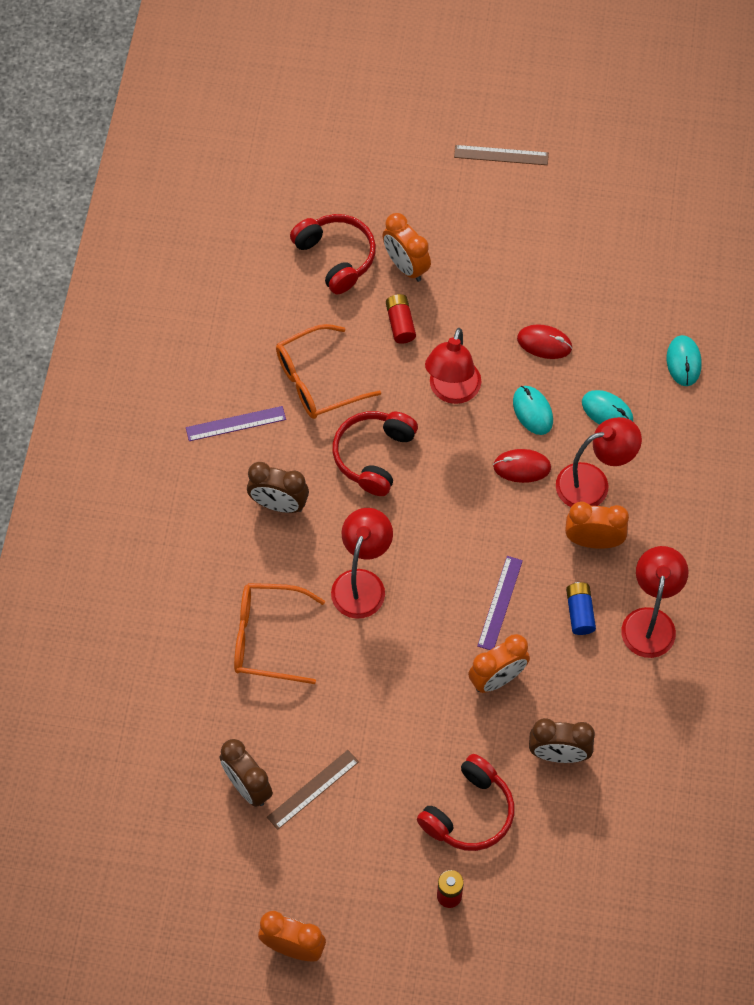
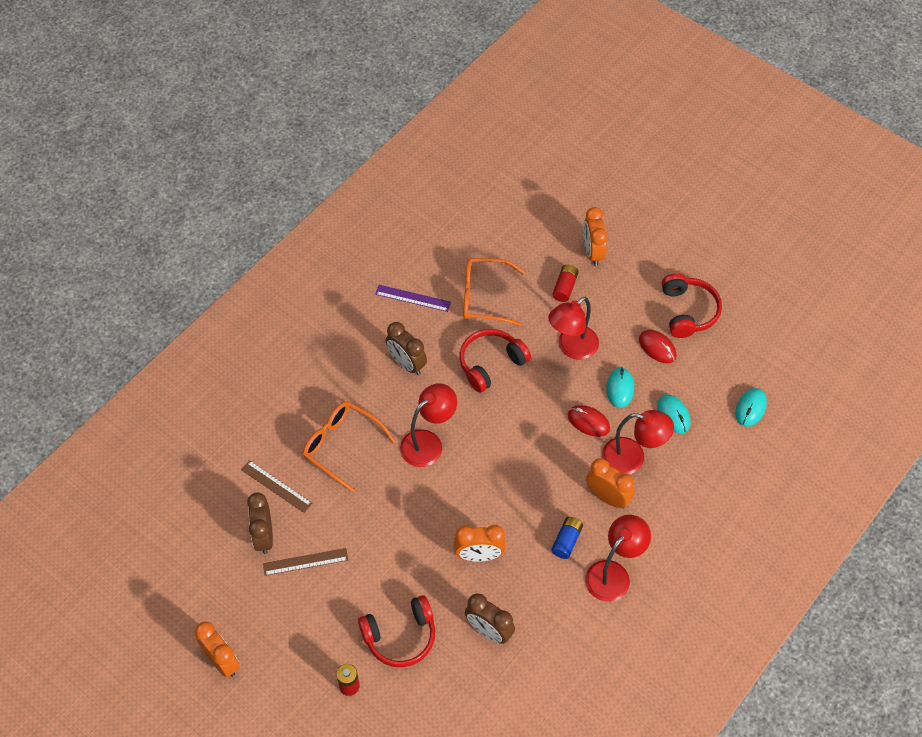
camera: 30 degrees right, 5 degrees down
red headphones [290,214,376,295] -> red headphones moved to [662,273,722,338]
brown ruler [454,145,549,165] -> brown ruler moved to [241,460,312,513]
purple ruler [477,556,523,650] -> none

